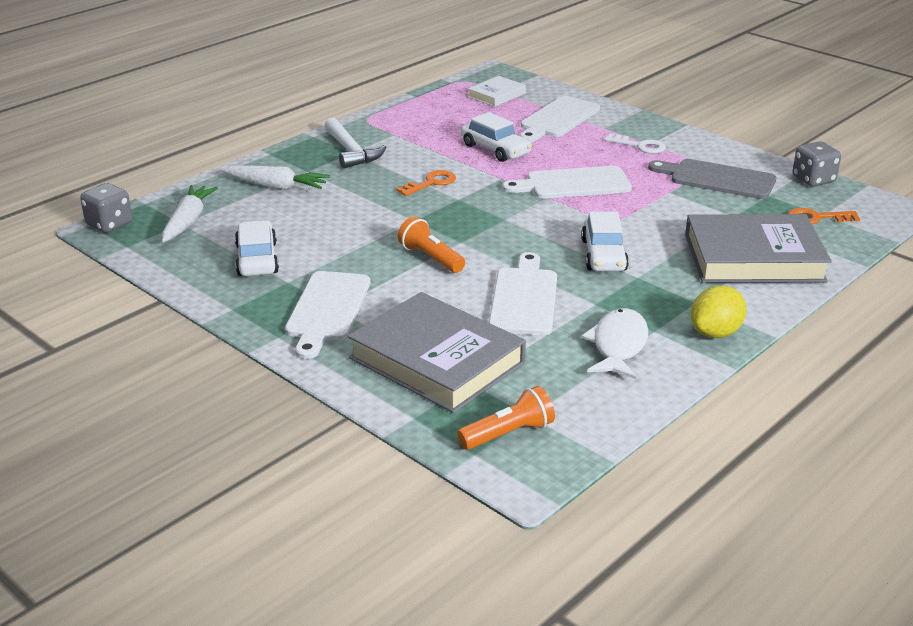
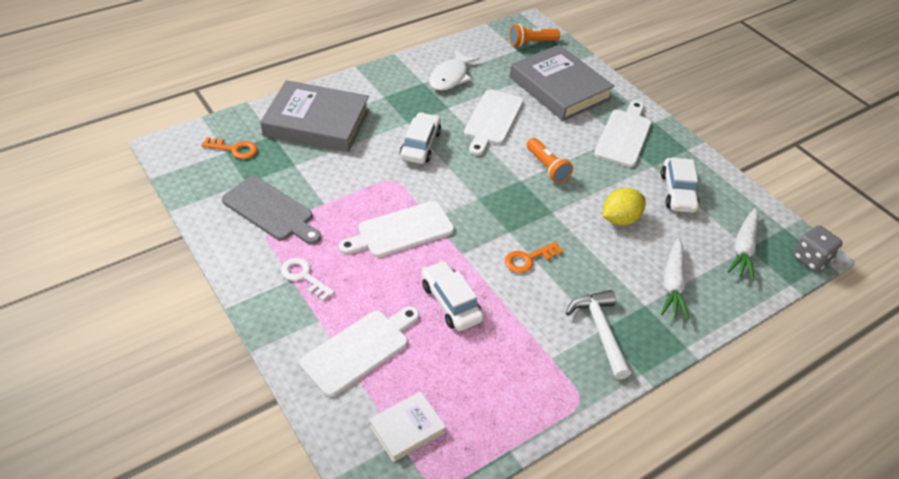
camera: 170 degrees left, 15 degrees up
white carrot [221,166,330,190] -> white carrot turned 105 degrees counterclockwise [661,238,689,320]
white cutting board [502,166,632,198] -> white cutting board turned 150 degrees clockwise [338,201,454,257]
yellow lemon [691,286,747,338] -> yellow lemon moved to [603,188,646,226]
grey dice [793,141,841,187] -> none

